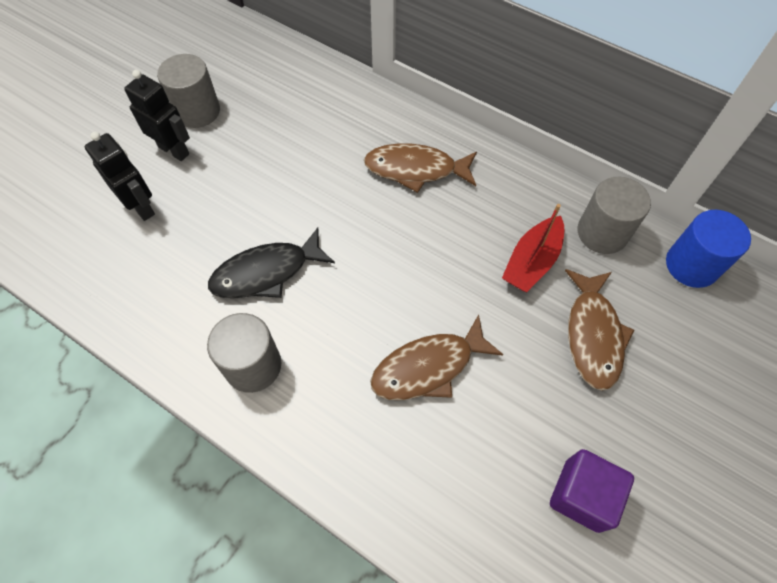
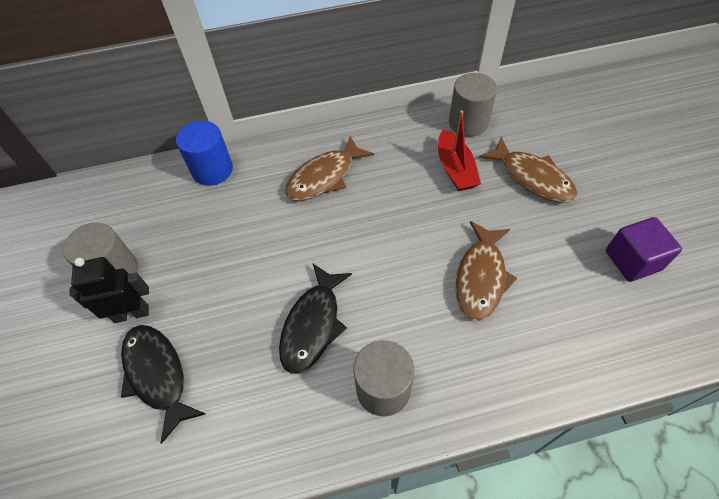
camera: 45 degrees left, 5 degrees down
black robot [85,132,155,221] -> black fish [121,325,206,444]
blue cylinder [666,210,751,288] -> blue cylinder moved to [176,121,233,186]

